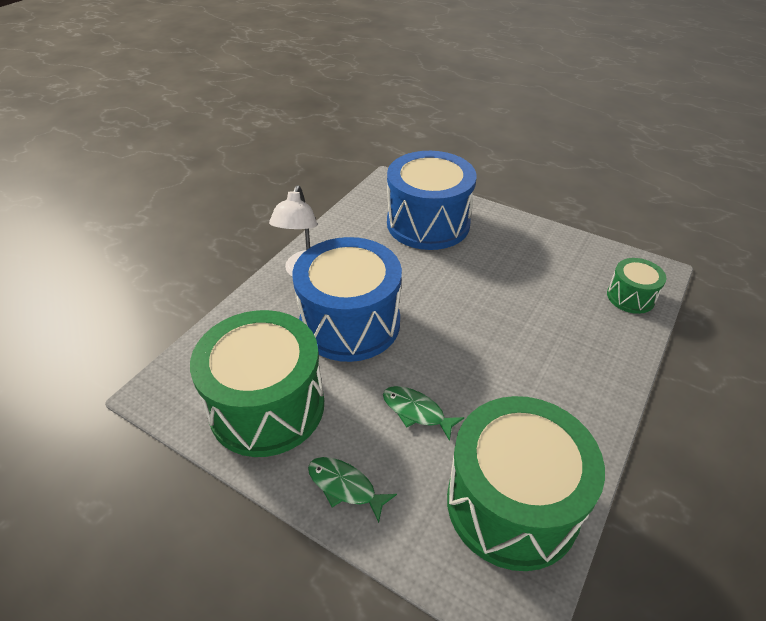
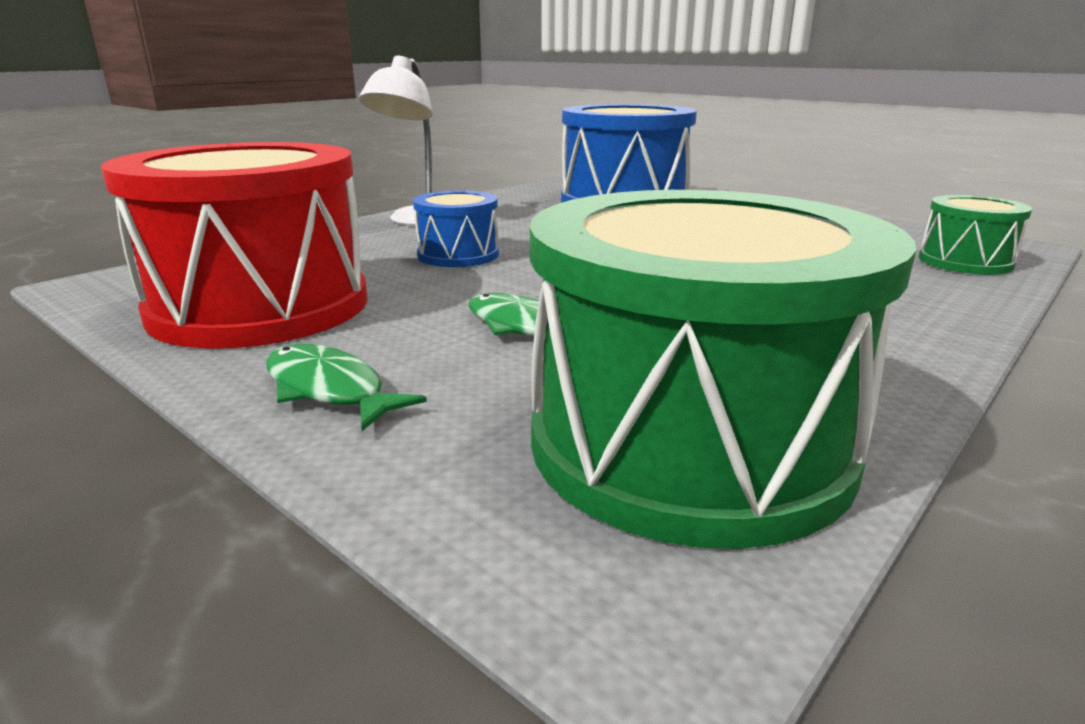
camera: 10 degrees right, 20 degrees down
green drum [190,310,324,457] -> red drum [101,142,368,349]
blue drum [292,237,402,362] -> blue drum [413,190,499,267], size x0.48

